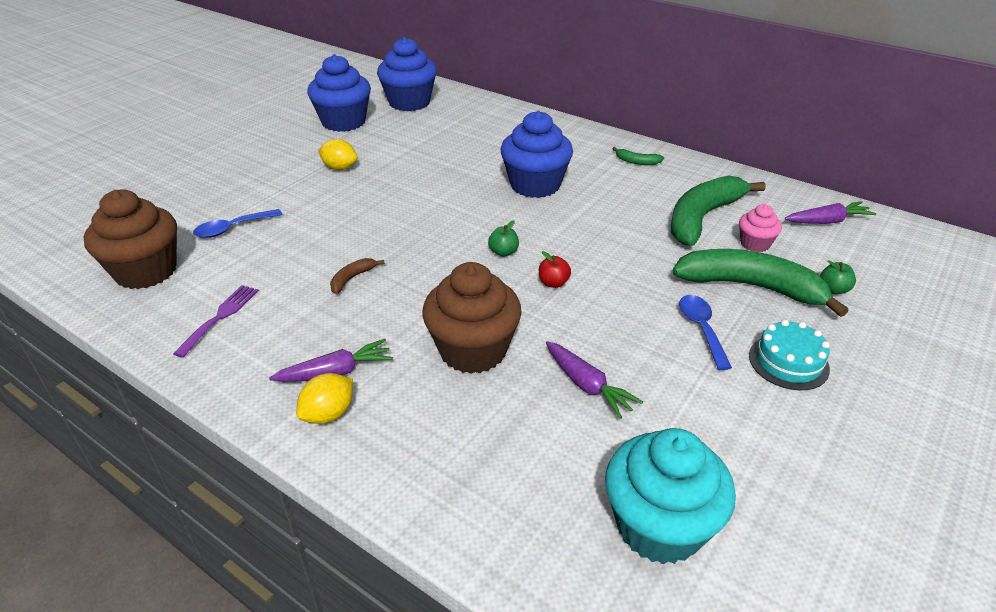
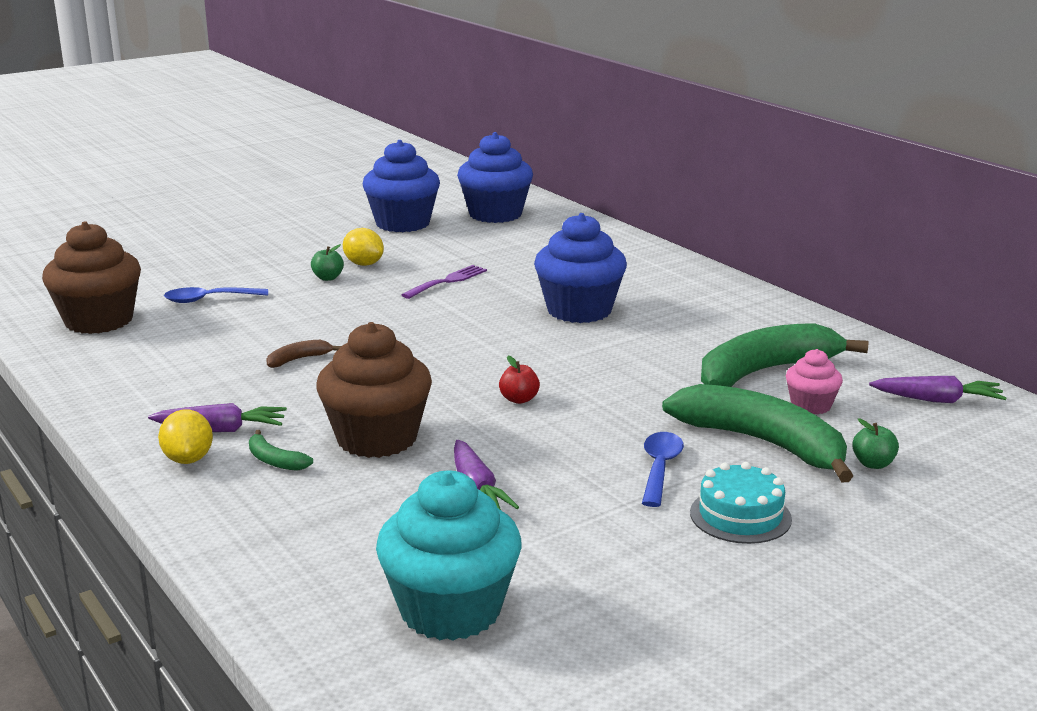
camera: 20 degrees right, 15 degrees down
purple fork [173,285,259,358] -> purple fork moved to [401,265,487,299]
yellow lemon [296,373,353,424] -> yellow lemon turned 75 degrees counterclockwise [158,410,213,464]
green apple [488,220,519,257] -> green apple moved to [311,244,344,281]
green banana [612,147,664,165] -> green banana moved to [249,430,313,471]

